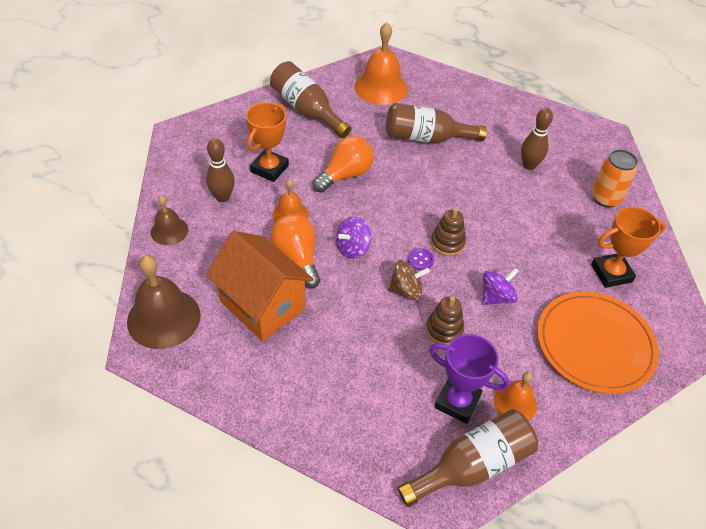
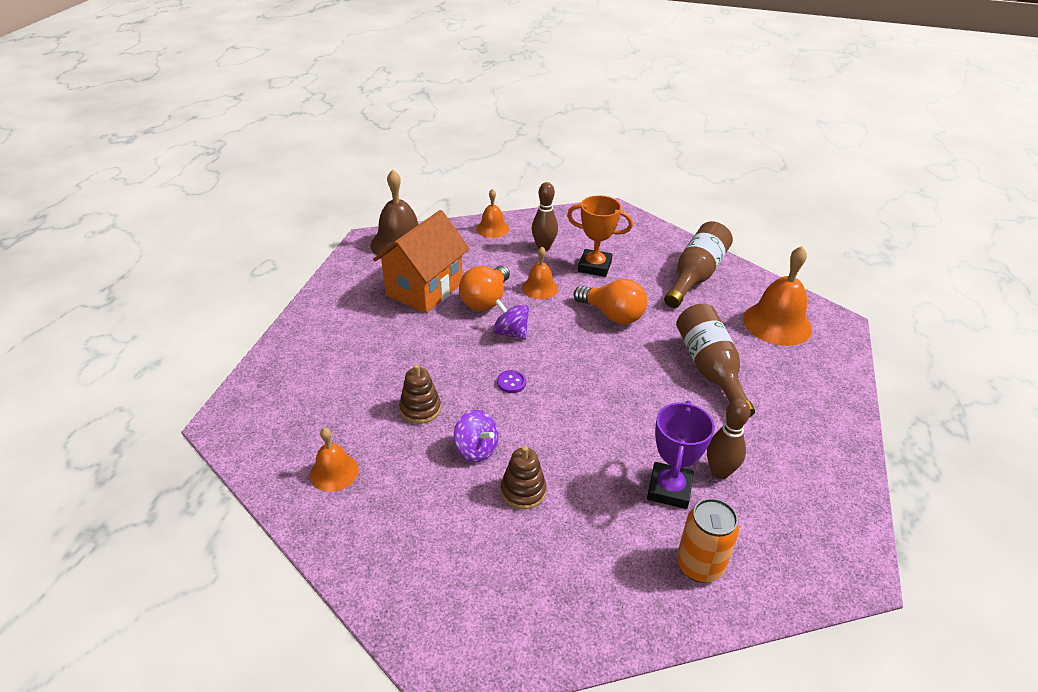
camera: 80 degrees right, 10 degrees down
brown bell [151,195,188,245] -> orange bell [476,189,509,238]
orange light bulb [271,214,320,289] -> orange light bulb turned 150 degrees clockwise [459,265,510,311]
brown spinning top [388,260,430,300] -> none
brown bottle [398,409,539,507] -> none
purple trophy [429,334,510,424] -> purple trophy moved to [647,401,715,509]
brown stacking toy [431,208,466,256] -> brown stacking toy moved to [501,446,546,510]
orange plate [537,291,659,394] -> none
orange trophy [591,207,666,288] -> none

